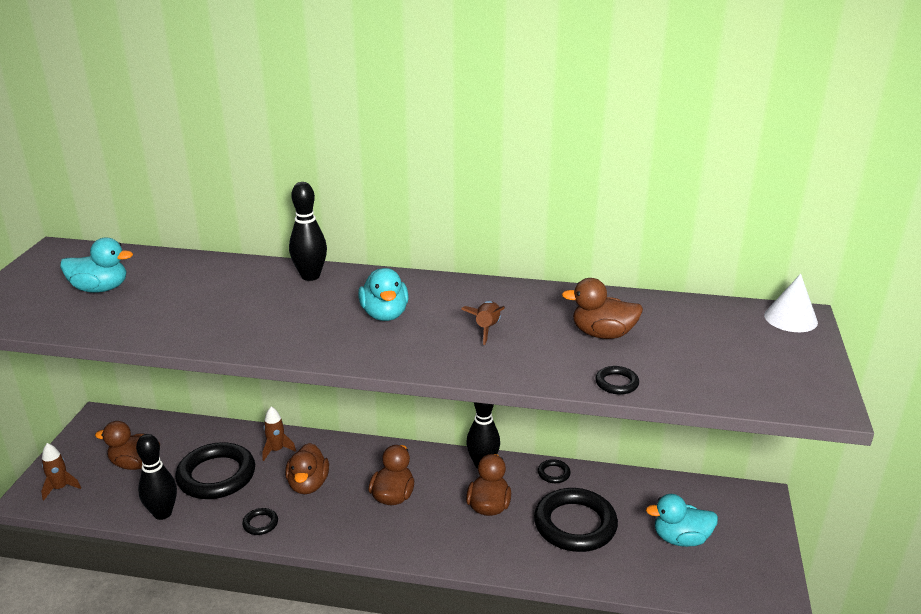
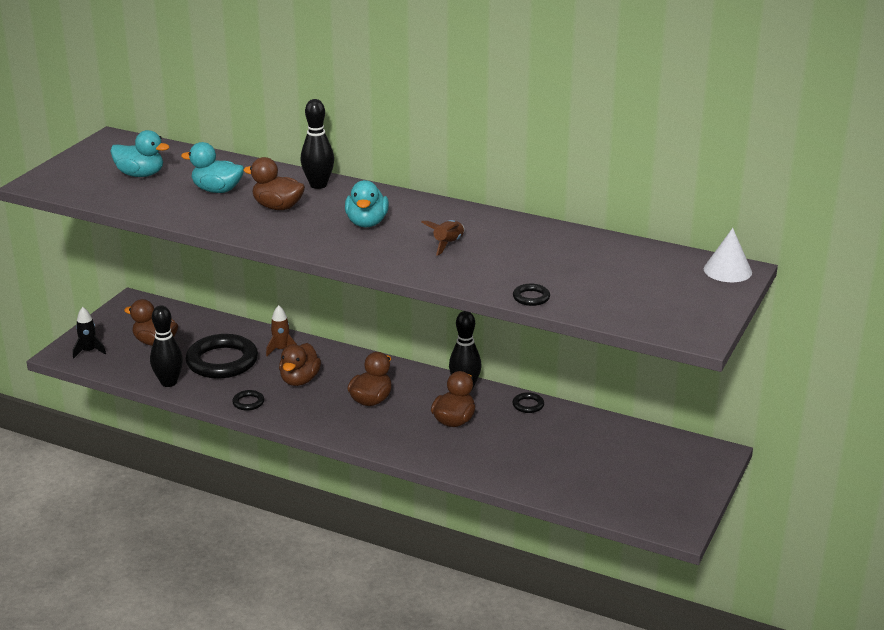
camera: 15 degrees right, 0 degrees up
brown rocket [41,443,81,501] -> black rocket [73,307,106,358]
black ring [534,488,618,552] -> none
brown duck [562,278,643,339] -> brown duck moved to [244,157,305,210]
turquoise duck [646,494,718,547] -> turquoise duck moved to [181,142,244,193]

